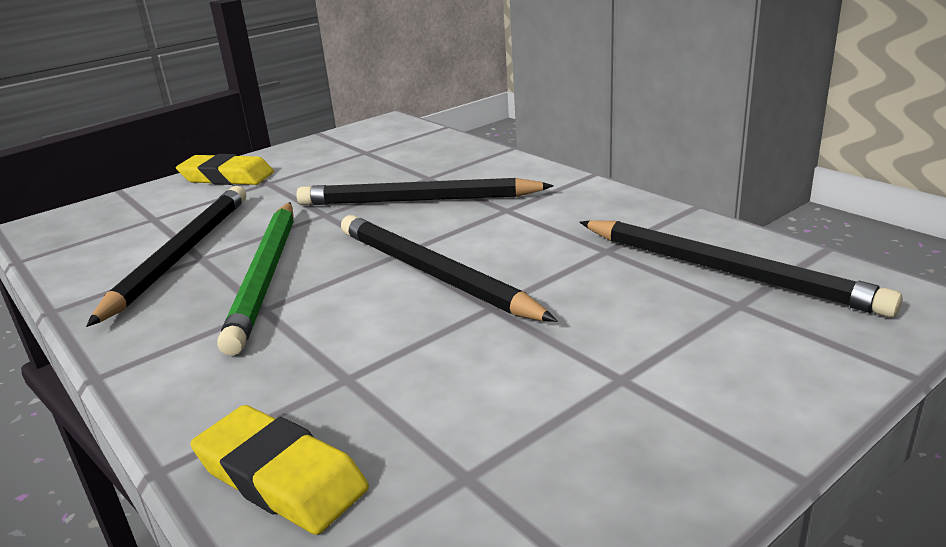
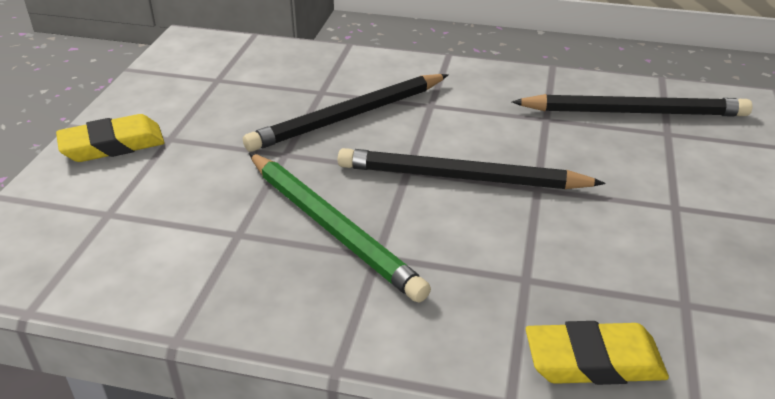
camera: 40 degrees left, 10 degrees up
black pencil [86,186,246,327] -> none

